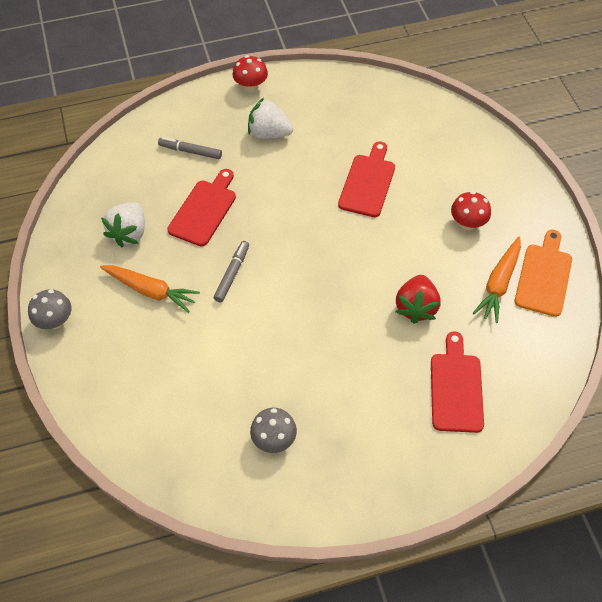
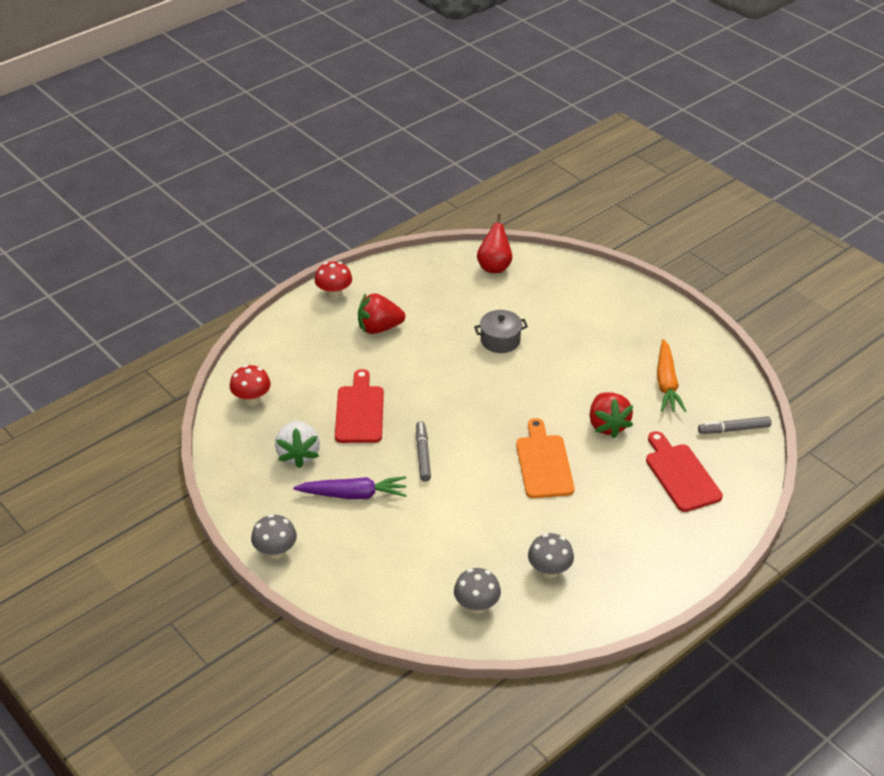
camera: 25 degrees left, 15 degrees down
orange carrot [100,265,200,313] -> purple carrot [293,476,407,499]
grey marker [158,137,222,159] -> grey marker moved to [698,416,771,434]
white strawberry [248,98,293,139] -> red strawberry [358,293,405,334]
red cutting board [338,141,395,217] -> grey pot [474,310,528,353]
red mushroom [451,191,491,230] -> red mushroom moved to [230,365,271,406]
orange cutting board [515,229,572,317] -> orange cutting board moved to [516,418,575,498]
none -> grey mushroom [454,568,501,614]
none -> red pear [477,214,512,273]

